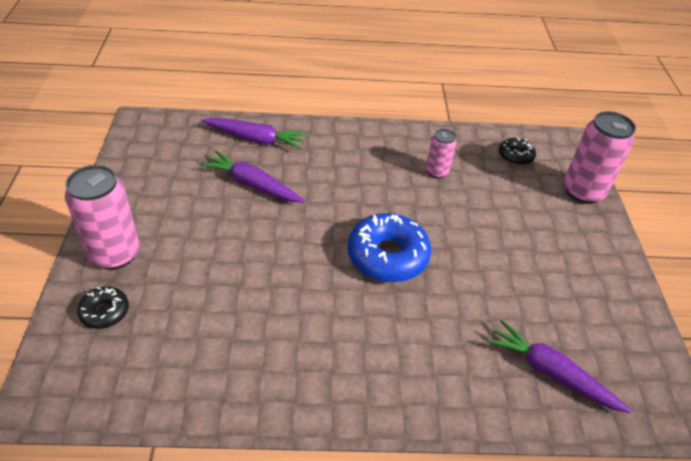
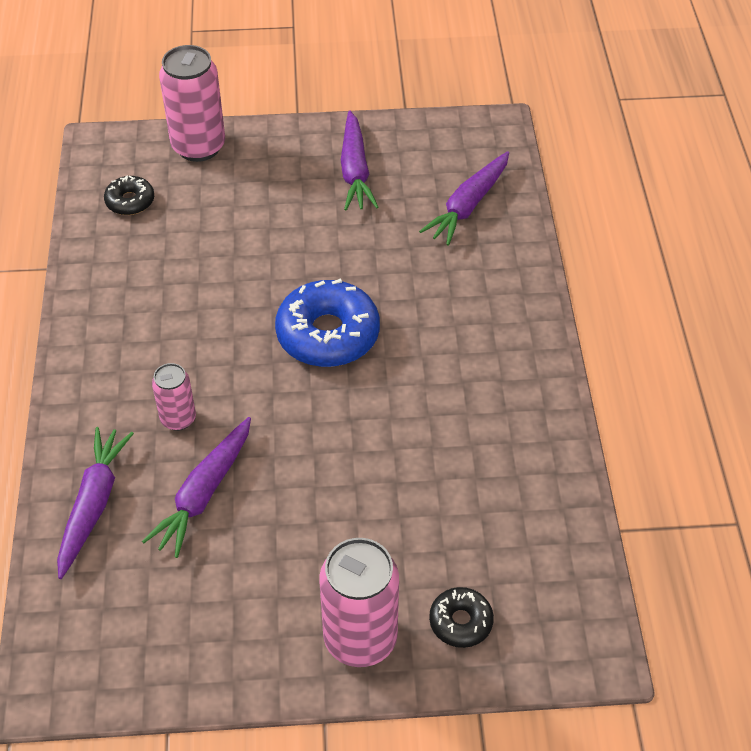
camera: 90 degrees left, 5 degrees up
pink can [426,129,456,178] -> pink can moved to [152,363,196,431]
none -> purple carrot [341,111,378,211]

